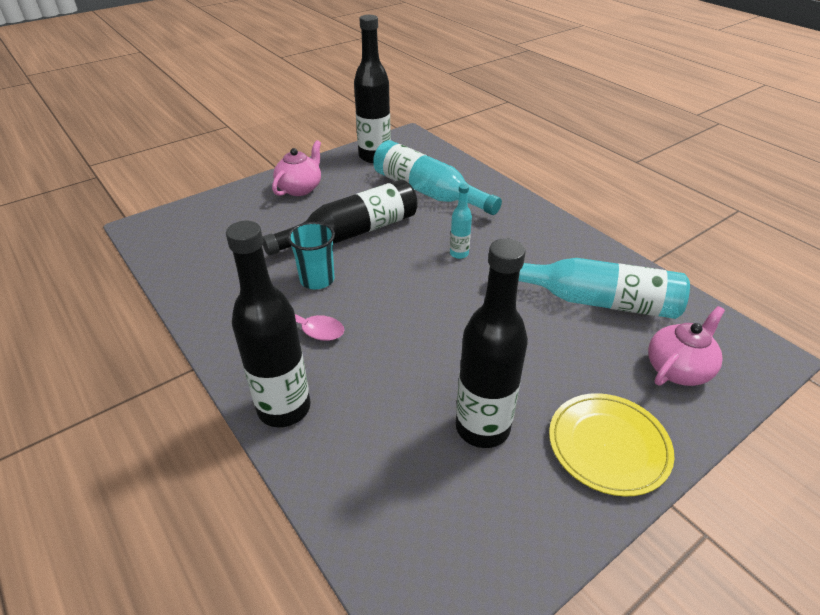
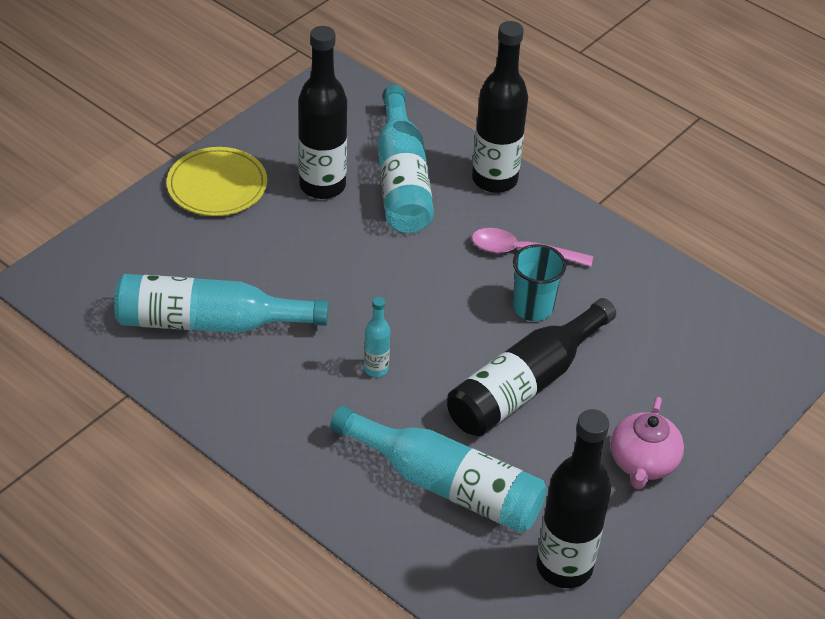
camera: 165 degrees right, 5 degrees up
pink teapot [648,306,725,386] -> none
none -> turquoise bottle [377,85,434,233]

